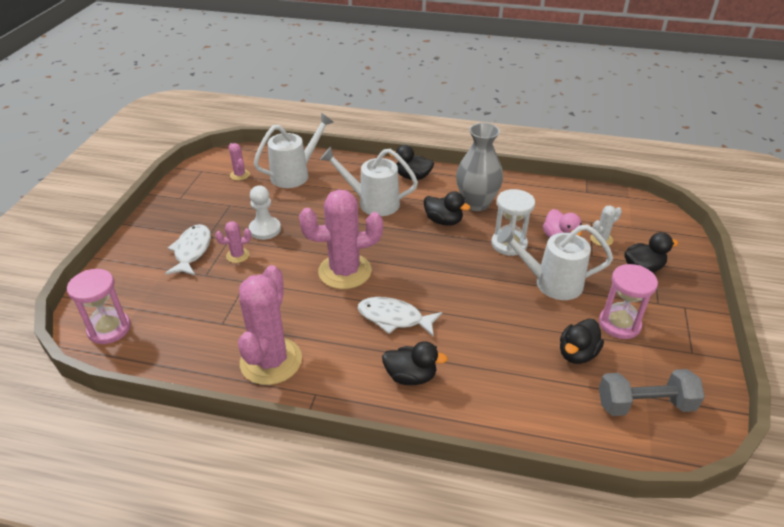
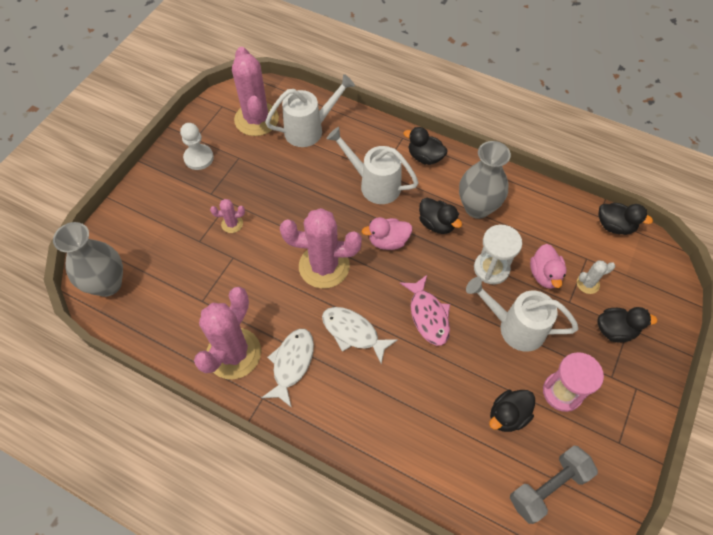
camera: 15 degrees right, 20 degrees up
pink hourglass [67,269,131,344] -> grey vase [53,222,123,297]
white fish [165,224,211,275] -> white fish moved to [261,329,314,408]
pink cactus [229,143,250,181] -> pink cactus [232,47,279,136], size x2.25
white pawn [249,186,281,240] -> white pawn moved to [180,123,214,170]
black duck [382,341,448,385] -> black duck moved to [598,203,653,235]
grey dumbbell [599,369,705,416] -> grey dumbbell turned 45 degrees counterclockwise [510,446,598,524]
none -> pink duck [362,217,412,250]
none -> pink fish [400,275,450,346]

